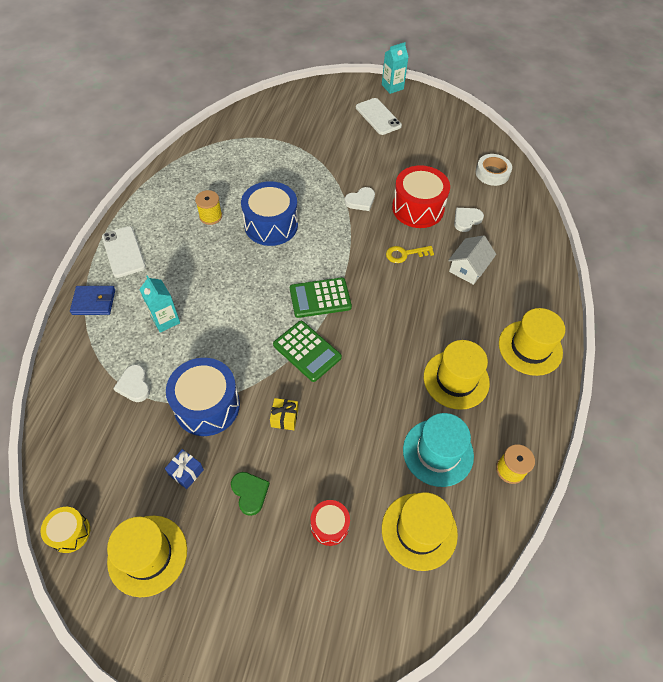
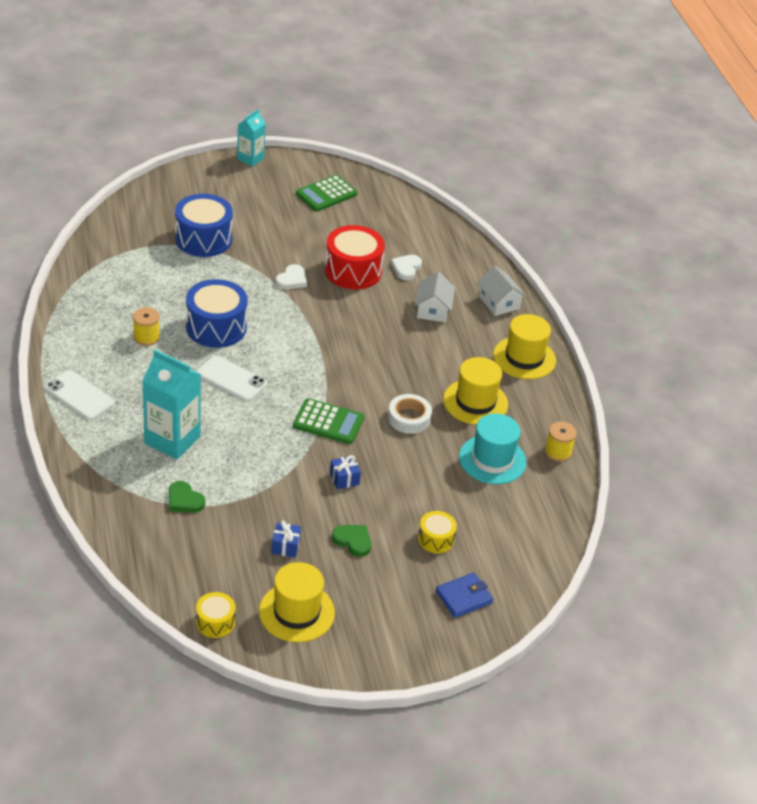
camera: 30 degrees left, 15 degrees down
blue wallet [70,286,115,315] -> blue wallet moved to [436,573,493,618]
white heart [113,365,150,402] -> green heart [169,481,205,513]
turquoise carton [139,275,180,333] -> turquoise carton [142,350,201,459], size x1.67
blue drum [166,358,240,436] -> blue drum moved to [175,194,233,257]
yellow gift [270,398,298,430] -> blue gift [330,455,361,489]
green calculator [290,277,352,318] -> green calculator moved to [296,175,358,211]
red drum [311,500,350,546] -> yellow drum [418,511,457,553]
white phone [356,98,402,135] -> white phone moved to [196,355,267,402]
yellow hat [382,492,458,571] -> none
yellow key [386,246,434,263] -> none
white tape [476,154,512,186] -> white tape moved to [388,394,432,434]
none -> white house [477,266,526,316]

